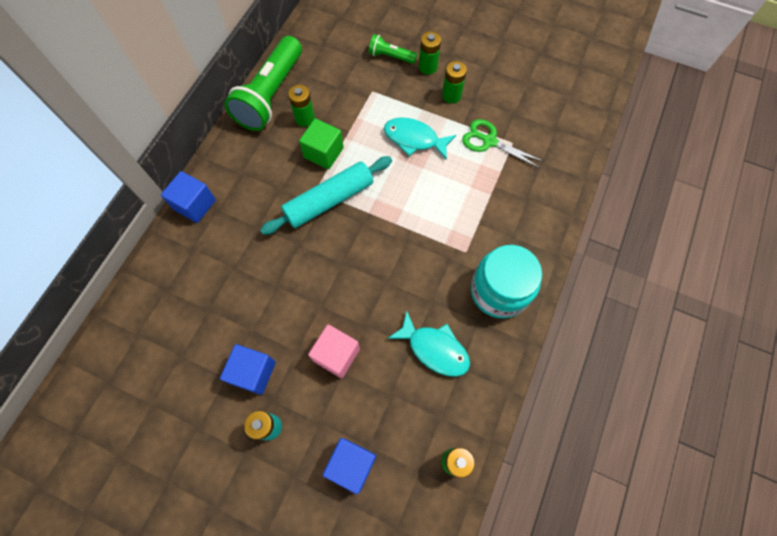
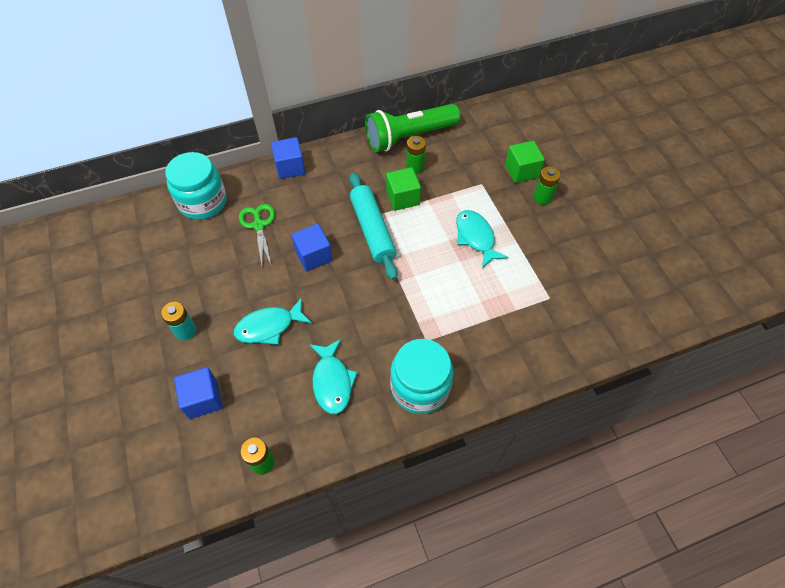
camera: 45 degrees right, 10 degrees down
blue cube [220,344,276,395] -> blue cube moved to [291,224,333,271]
turquoise rolling pin [260,156,392,235] -> turquoise rolling pin turned 60 degrees clockwise [350,173,397,280]
pink cube [308,325,360,378] -> turquoise fish [234,297,312,345]
green flashlight [368,34,417,64] -> green cube [505,141,545,183]
green battery [442,61,467,103] -> none
green scissors [462,119,544,168] -> green scissors moved to [239,204,275,267]
none -> turquoise jar [165,152,227,220]

